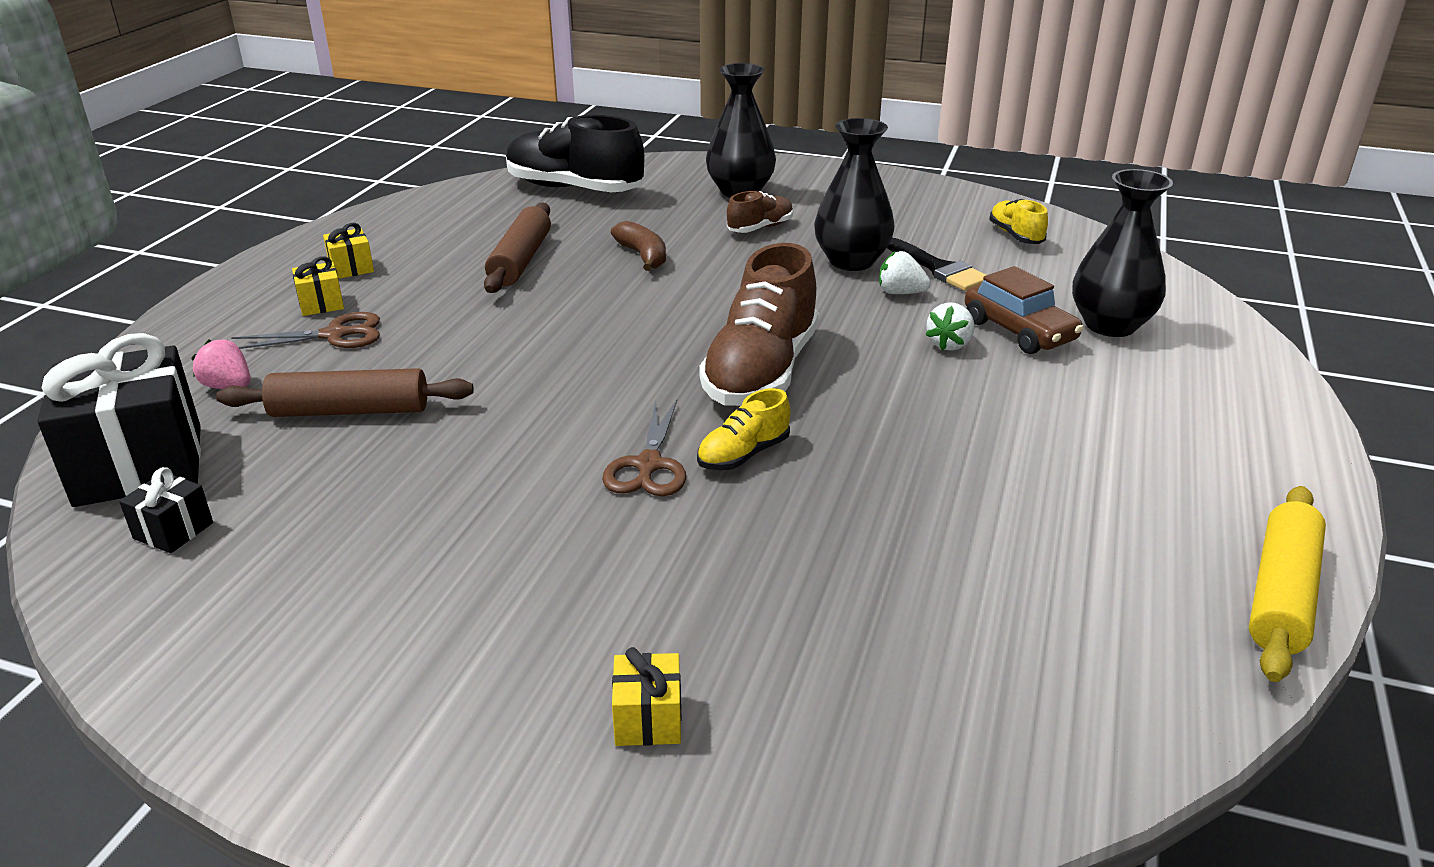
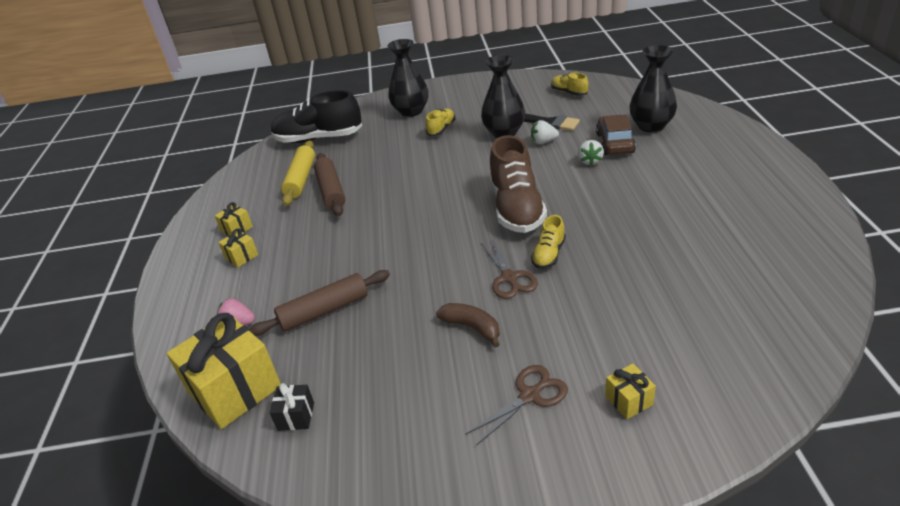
camera: 20 degrees left, 5 degrees up
black gift [37,333,201,507] -> yellow gift [166,313,281,429]
brown scissors [231,312,380,349] -> brown scissors moved to [465,365,568,446]
brown banana [611,221,666,271] -> brown banana moved to [436,303,500,347]
brown shoe [727,191,793,233] -> yellow shoe [426,109,455,136]
brown car [965,266,1084,354] -> brown car turned 120 degrees counterclockwise [596,115,636,155]
yellow rolling pin [1249,486,1326,682] -> yellow rolling pin moved to [281,140,315,206]

